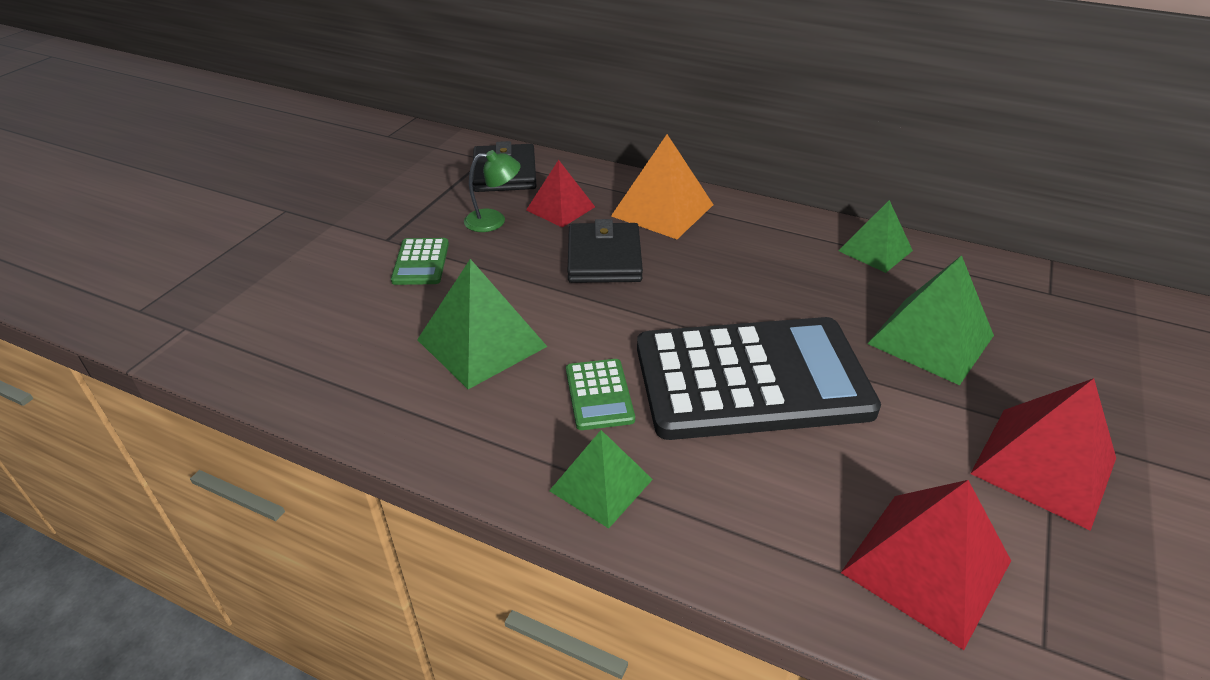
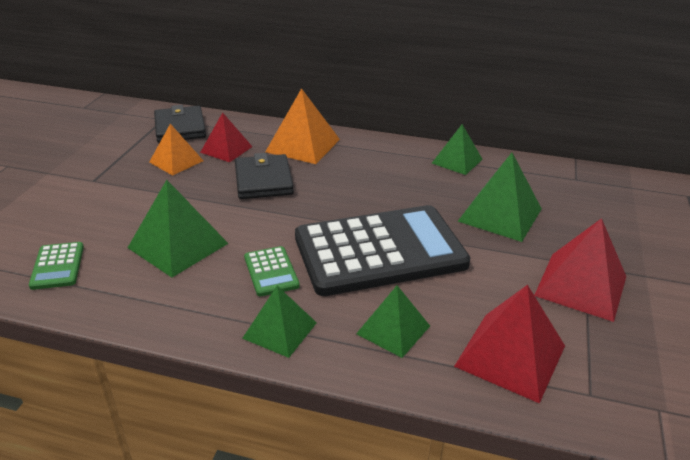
camera: 10 degrees left, 5 degrees down
green calculator [391,238,449,285] -> green calculator moved to [29,242,84,290]
green lamp [464,150,521,232] -> orange pyramid [149,124,203,176]
none -> green pyramid [356,286,430,358]

